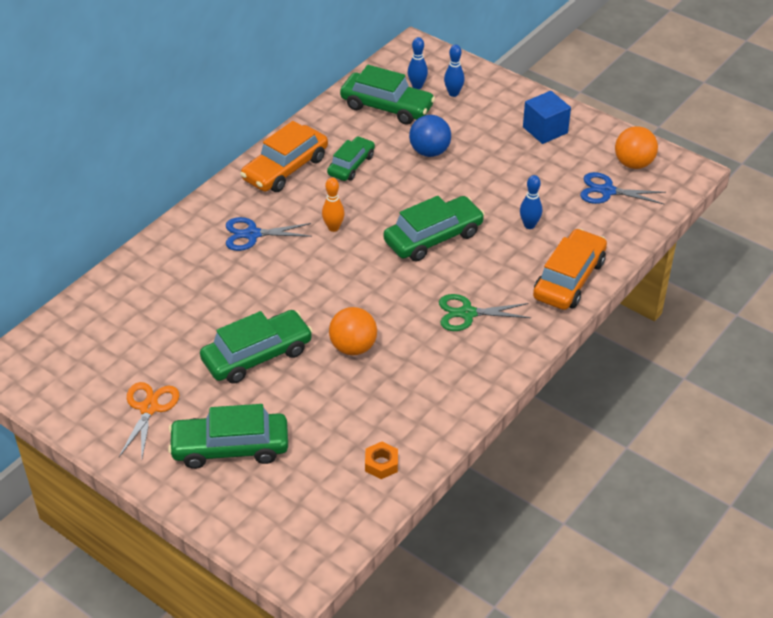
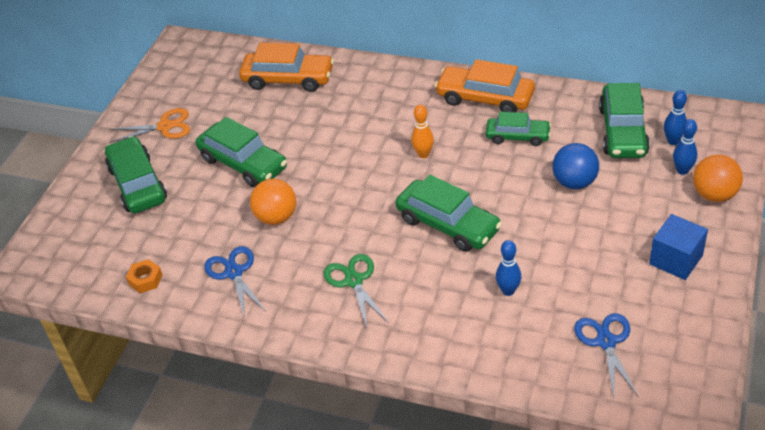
camera: 75 degrees right, 0 degrees up
blue scissors [226,217,312,251] -> blue scissors moved to [204,246,265,318]
orange car [533,228,607,310] -> orange car moved to [239,43,334,92]
orange ball [615,126,658,169] -> orange ball moved to [693,155,743,202]

